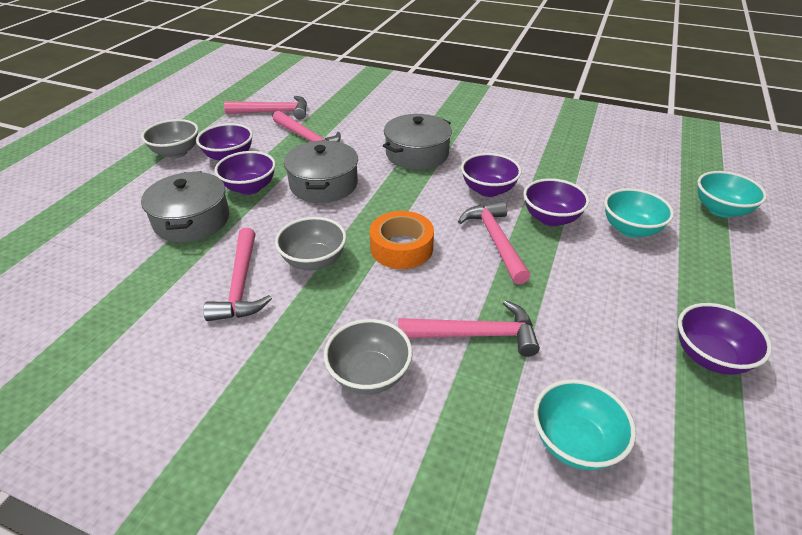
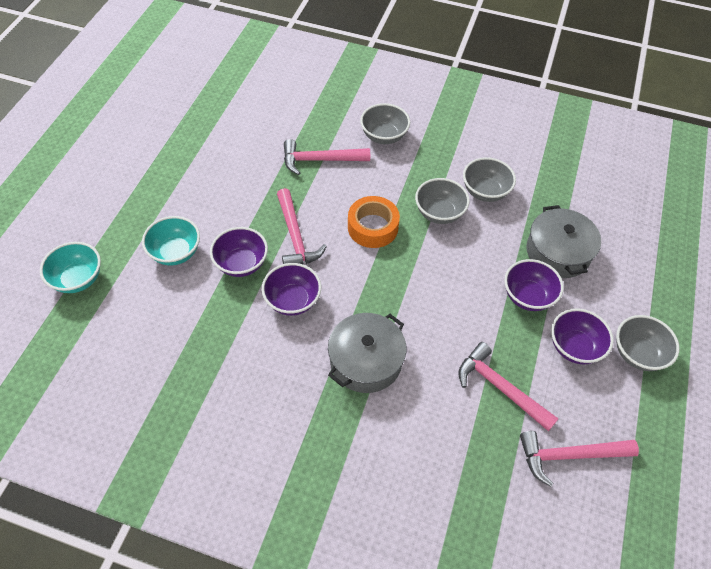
camera: 175 degrees right, 15 degrees up
pink hammer [203,228,272,321] -> grey bowl [463,157,516,202]
grey pot [284,140,358,203] -> none
turquoise bowl [534,379,636,470] -> none
purple bowl [678,303,772,375] -> none

